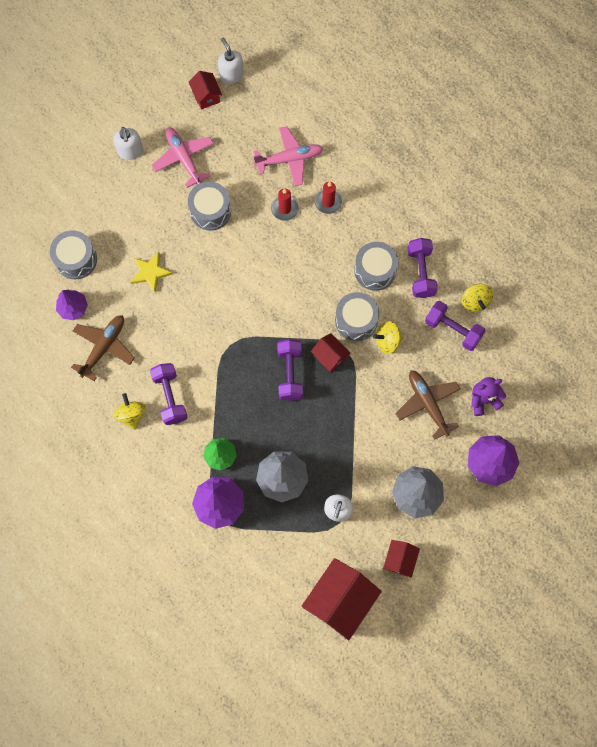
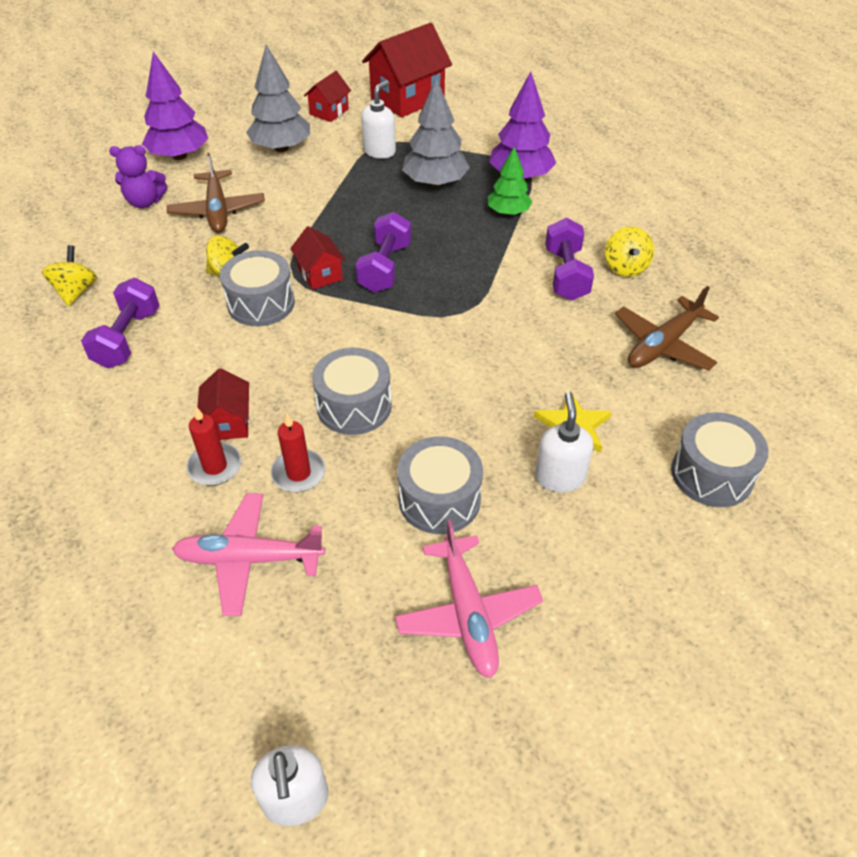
camera: 165 degrees left, 25 degrees down
purple tree [56,289,88,320] -> none
white soap dispenser [113,127,143,160] -> white soap dispenser moved to [535,392,593,493]
red house [189,71,222,109] -> red house moved to [197,368,249,440]
grey drum [354,242,399,291] -> grey drum moved to [312,348,392,435]
purple dumbbell [425,301,485,351] -> none

